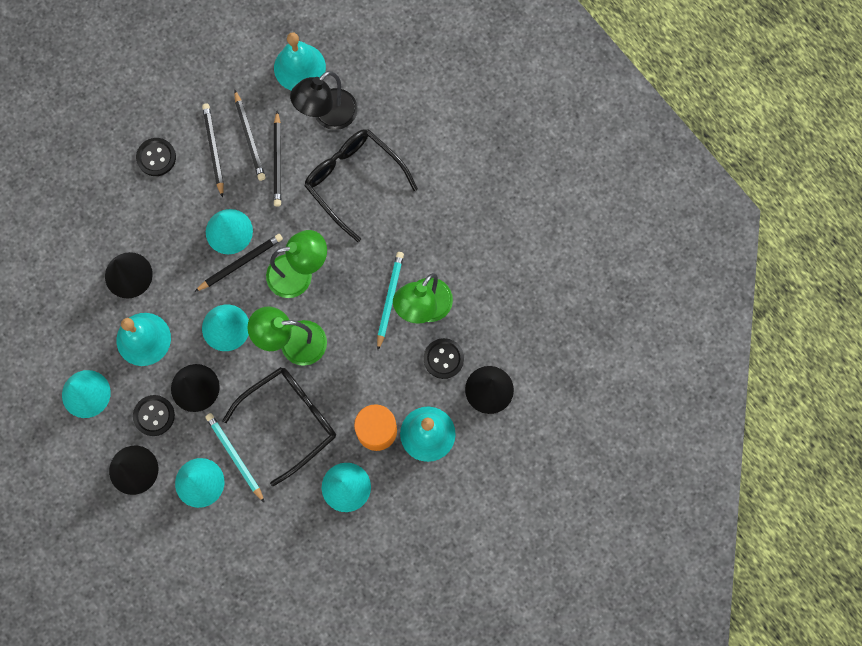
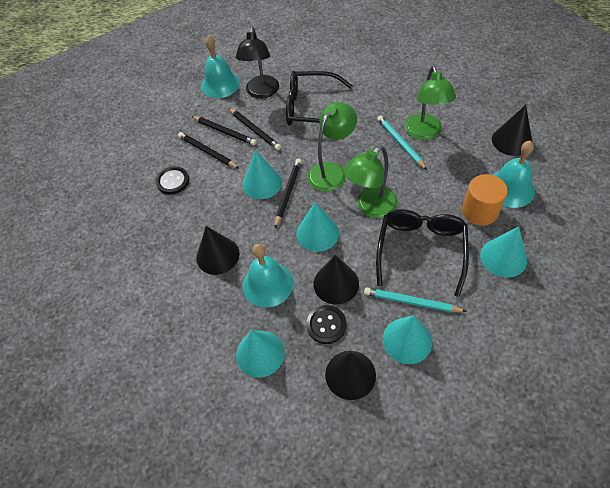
camera: 35 degrees left, 20 degrees down
black button [424,338,464,379] -> none

